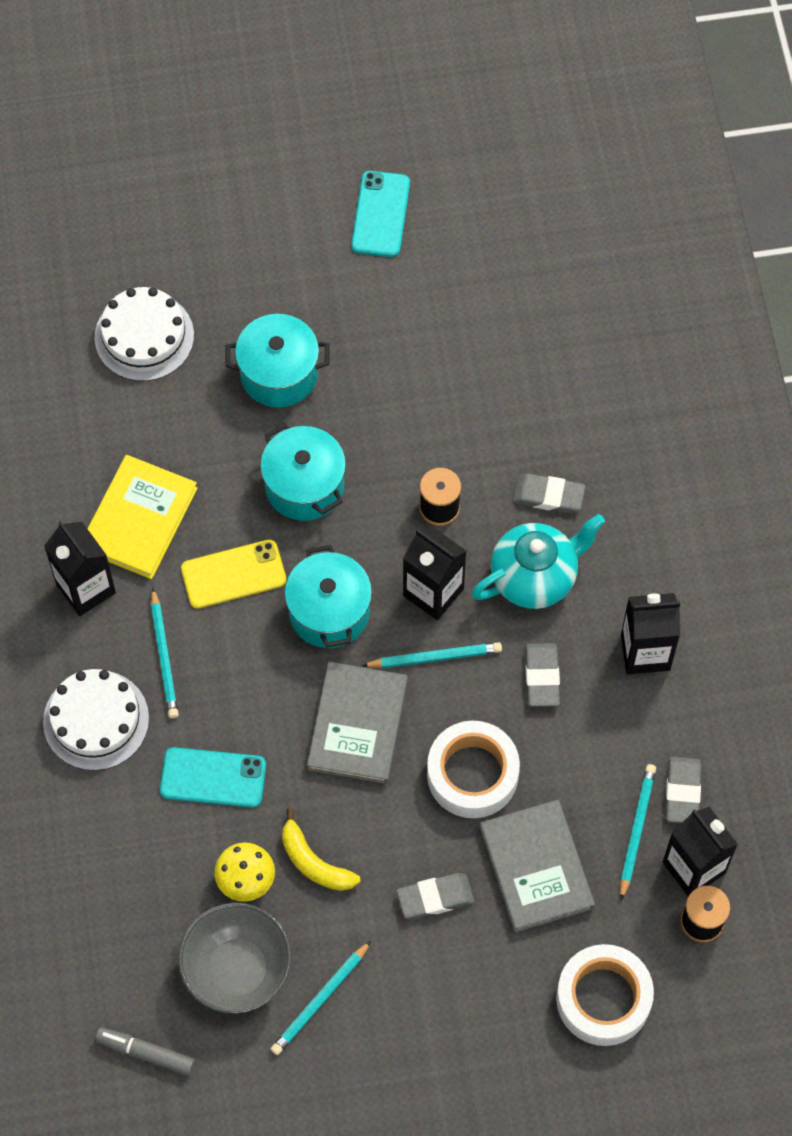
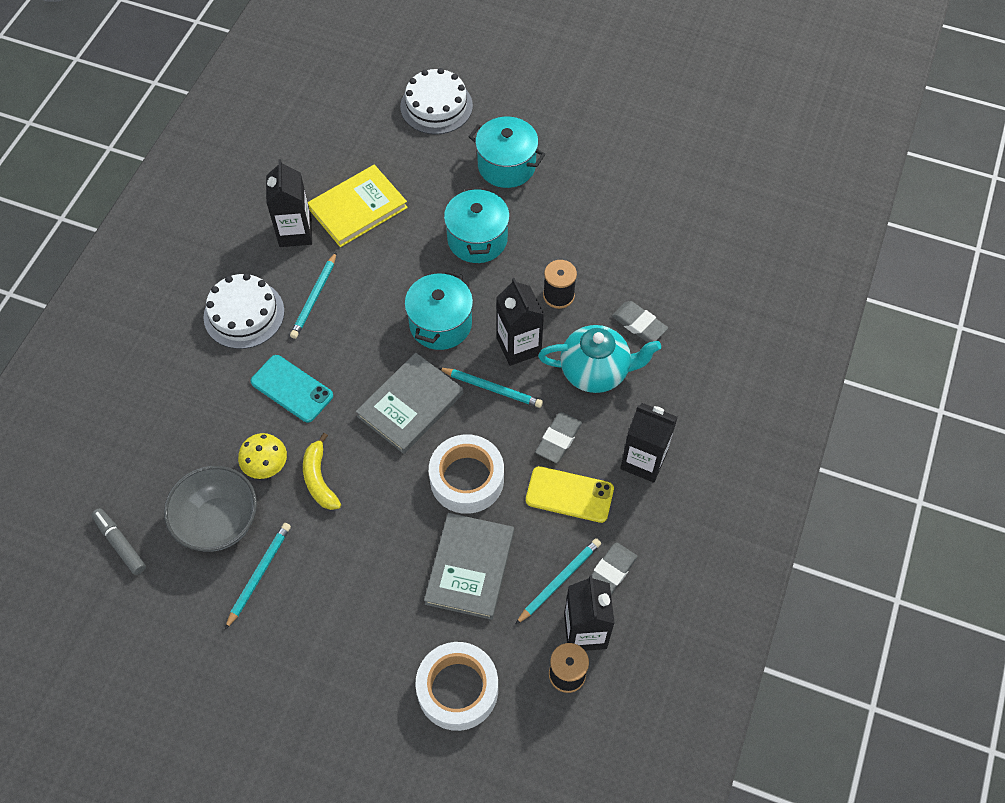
camera: 30 degrees right, 5 degrees down
yellow phone [181,540,286,608] -> yellow phone moved to [526,466,614,523]
turquoise pencil [271,941,371,1055] -> turquoise pencil turned 135 degrees clockwise [225,523,291,630]
turquoise phone [351,171,410,257] -> none
grey eraser [397,873,474,919] -> none

